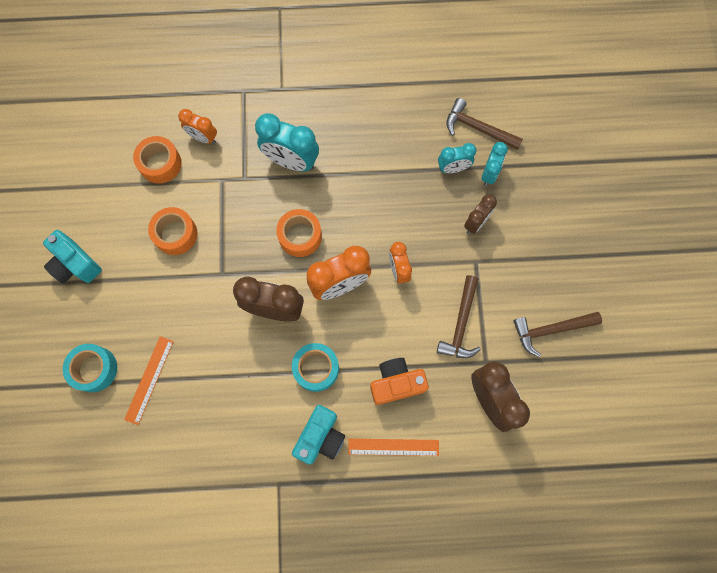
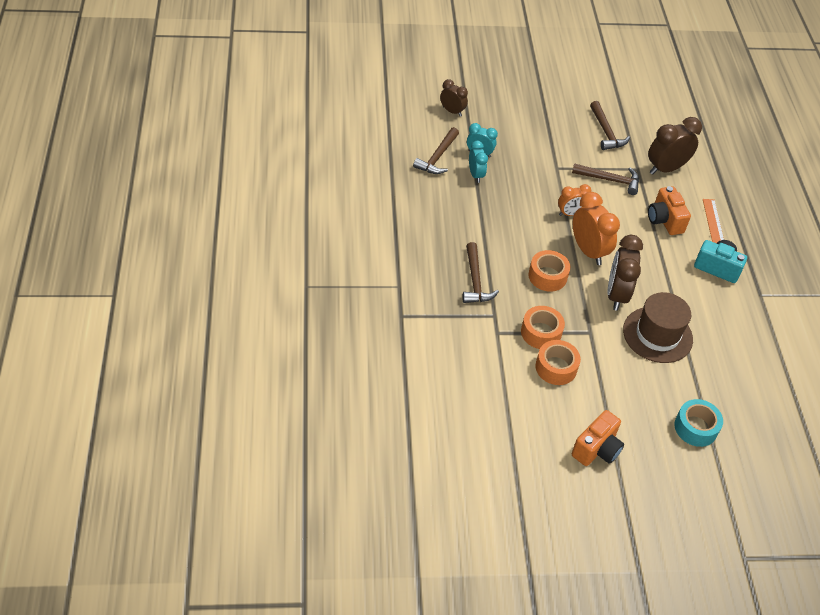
camera: 95 degrees left, 25 degrees down
turquoise camera [43,230,102,283] -> orange camera [572,410,624,466]
orange ruler [124,336,174,425] -> none
orange tape [133,136,182,184] -> orange tape moved to [521,306,565,349]
orange clock [178,109,217,144] -> none
turquoise clock [255,113,319,171] -> brown hammer [462,242,499,303]
turquoise tape [292,343,339,392] -> none
brown clock [464,194,497,234] -> brown clock moved to [440,79,468,117]
none -> brown hat [623,292,693,363]

